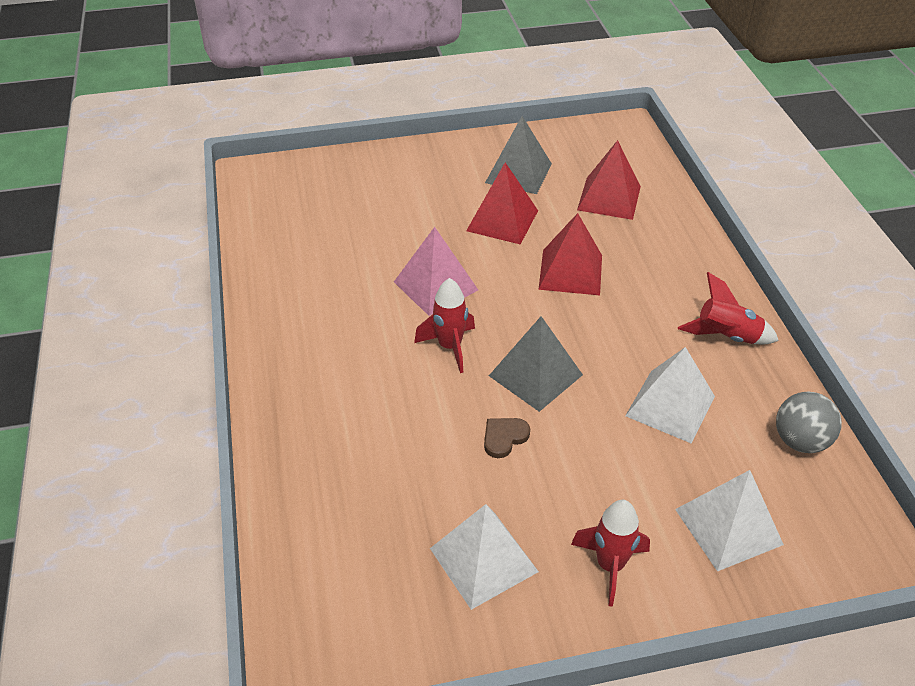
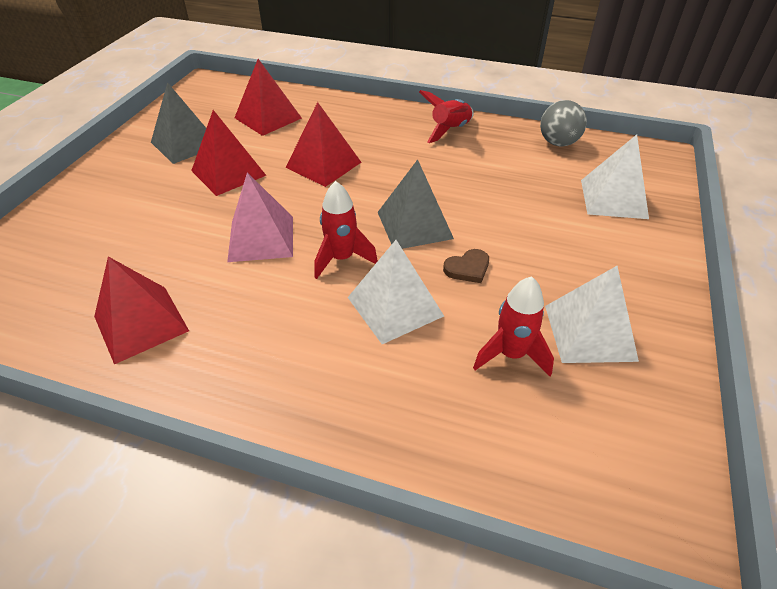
camera: 60 degrees left, 0 degrees up
brown heart [484,418,530,458] -> brown heart turned 105 degrees counterclockwise [443,249,489,283]
red rocket [571,500,650,607] -> red rocket moved to [473,276,554,377]
white pyramid [625,347,715,443] -> white pyramid moved to [348,240,444,344]
none -> red pyramid [94,257,189,365]

